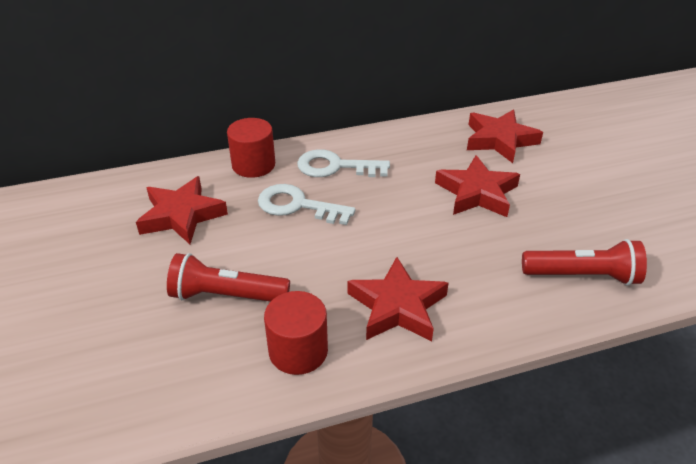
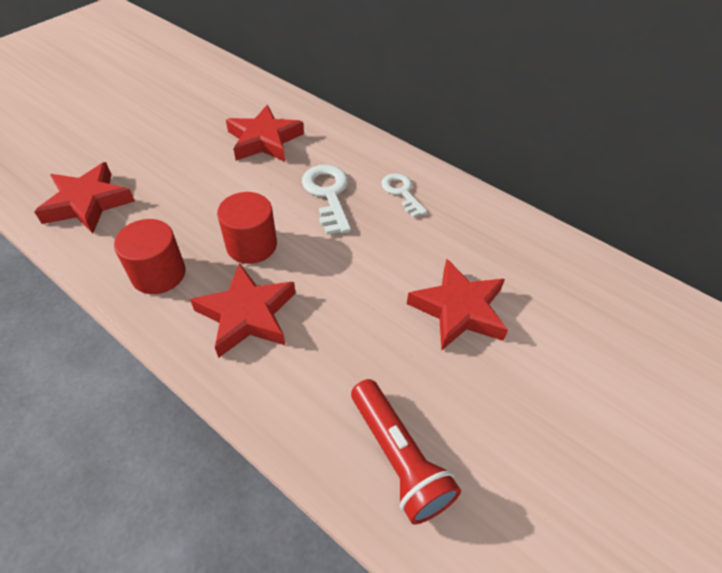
camera: 55 degrees right, 10 degrees up
red flashlight [167,253,290,302] -> none
red cylinder [227,118,275,178] -> red cylinder moved to [217,192,277,264]
white key [297,149,390,177] -> white key [381,173,427,217], size x0.66
red star [467,109,543,163] -> red star moved to [34,162,135,234]

